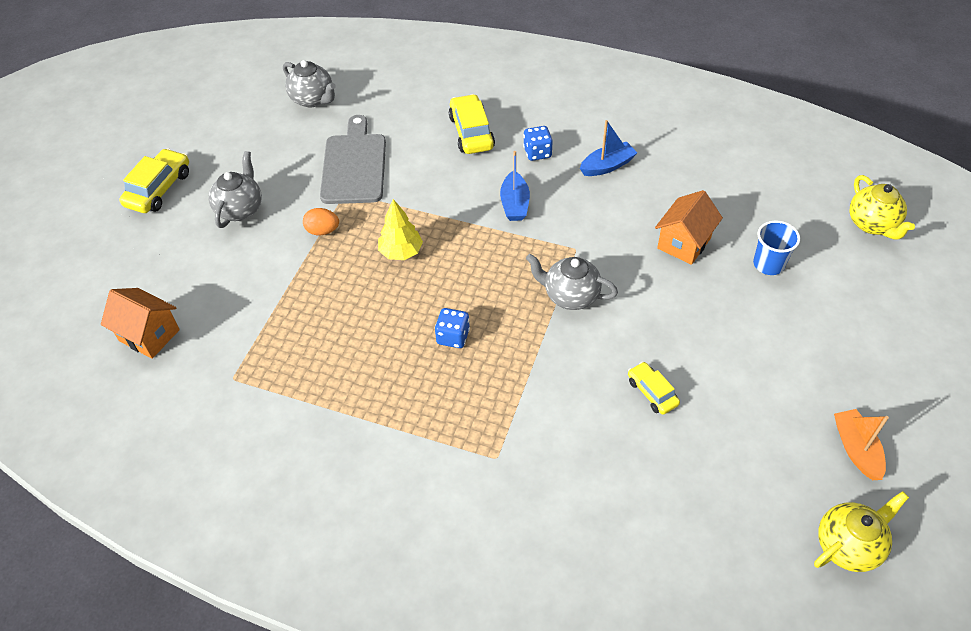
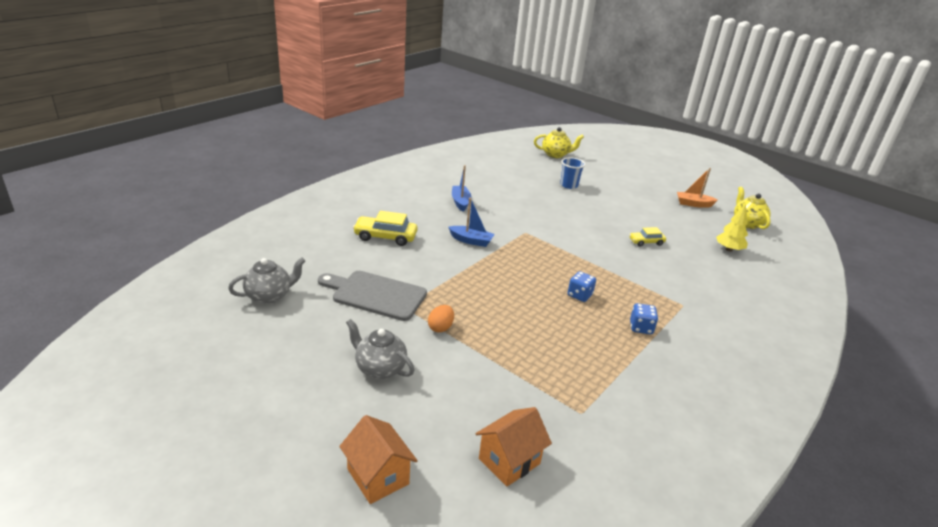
camera: 75 degrees left, 20 degrees down
yellow car [119,148,189,213] -> none
yellow tree [378,199,423,260] -> yellow tree moved to [716,204,748,252]
blue dice [523,126,553,161] -> blue dice moved to [630,303,658,334]
grey teapot [526,254,618,310] -> none
orange house [655,190,723,265] -> orange house moved to [339,415,418,504]

